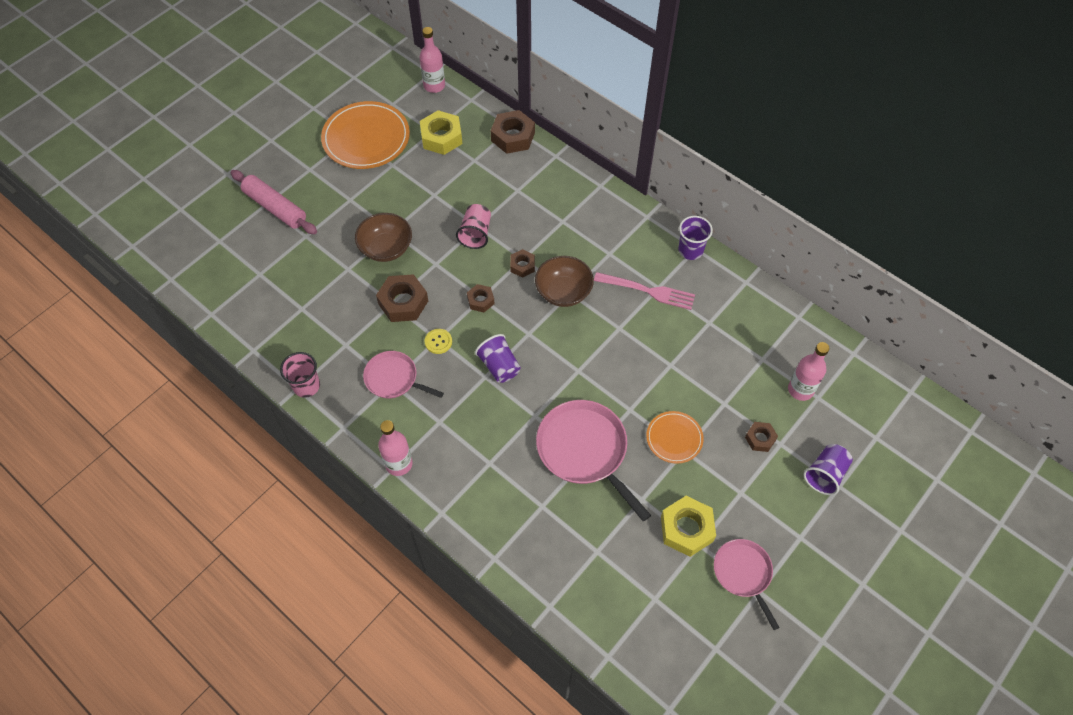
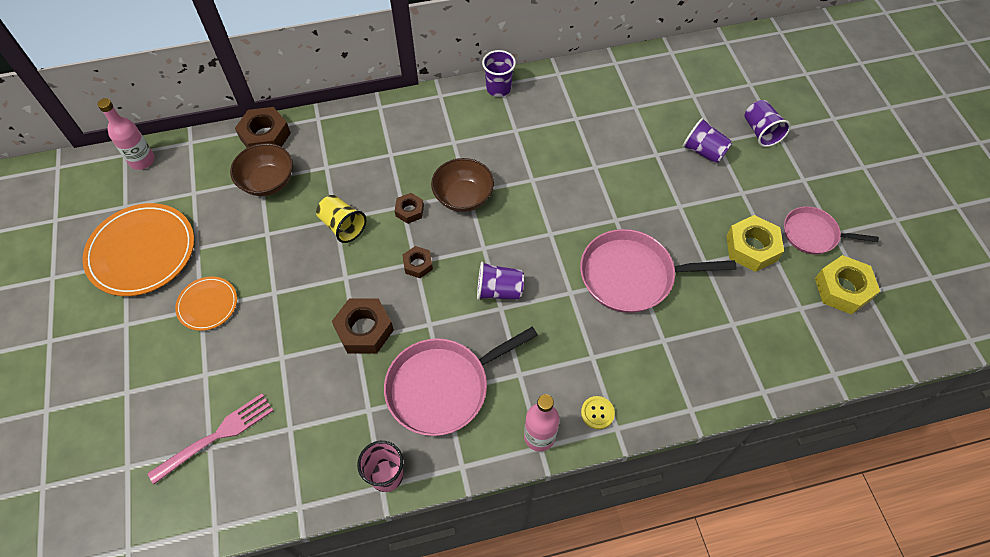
camera: 55 degrees left, 0 degrees up
pink rolling pin [231,170,317,234] -> none
brown bowl [355,213,412,262] -> brown bowl moved to [230,143,293,196]
pink pan [363,351,444,398] -> pink pan [384,327,538,436], size x1.64
yellow nut [420,110,462,155] -> yellow nut moved to [815,255,880,315]
yellow button [425,329,452,354] -> yellow button moved to [581,396,615,429]
pink cup [456,204,491,249] -> yellow cup [316,195,366,243]
pink fork [594,272,695,310] -> pink fork moved to [148,394,274,484]
orange plate [646,411,704,464] -> orange plate moved to [175,277,237,331]
brown nut [745,422,778,452] -> purple cup [683,118,732,164]
pink bottle [788,342,830,401] -> none

